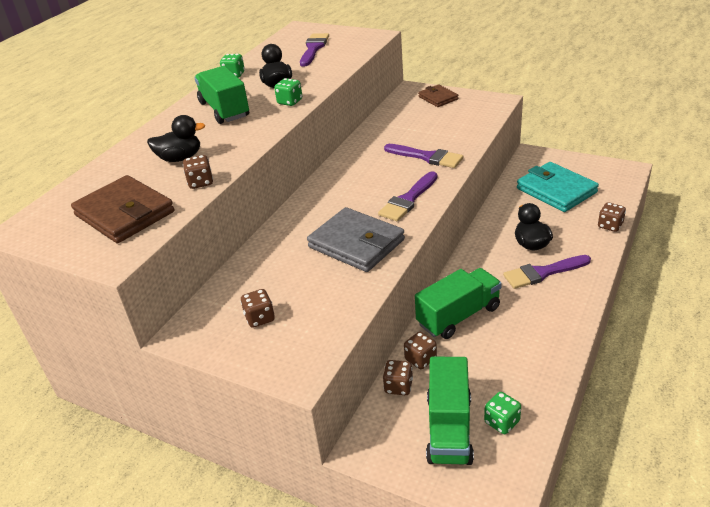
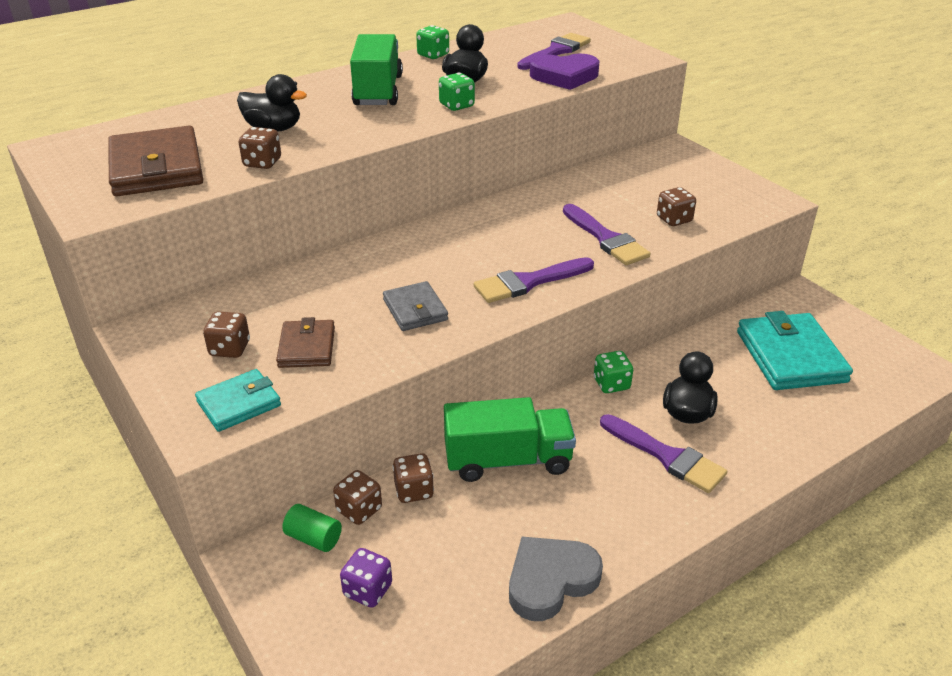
camera: 25 degrees right, 0 degrees up
grey wallet [307,207,405,272] -> grey wallet [383,281,448,331], size x0.56
brown wallet [418,84,458,107] -> brown wallet moved to [276,317,335,368]
green truck [426,357,474,465] -> purple dice [340,548,392,607]
green dice [484,392,521,434] -> green dice moved to [594,351,633,393]
purple brush [503,255,591,289] -> purple brush turned 150 degrees counterclockwise [600,414,727,493]
brown dice [598,203,626,232] -> brown dice moved to [657,187,696,226]
none -> turquoise wallet [195,369,281,432]
none -> green cylinder [282,504,342,552]
none -> grey heart [509,537,603,621]
none -> purple heart [530,54,599,90]

